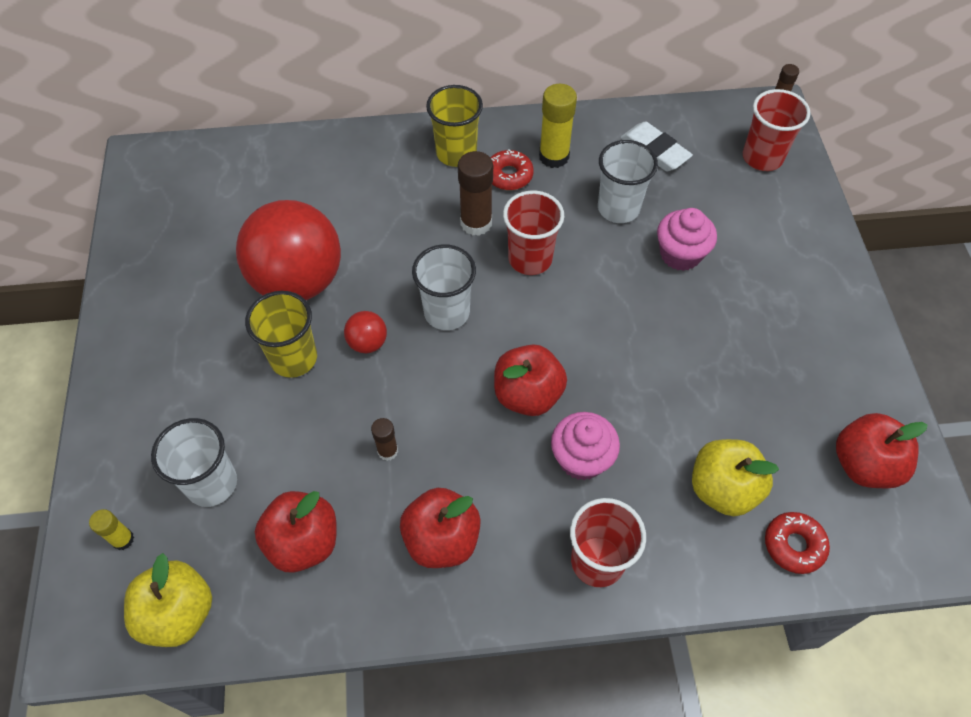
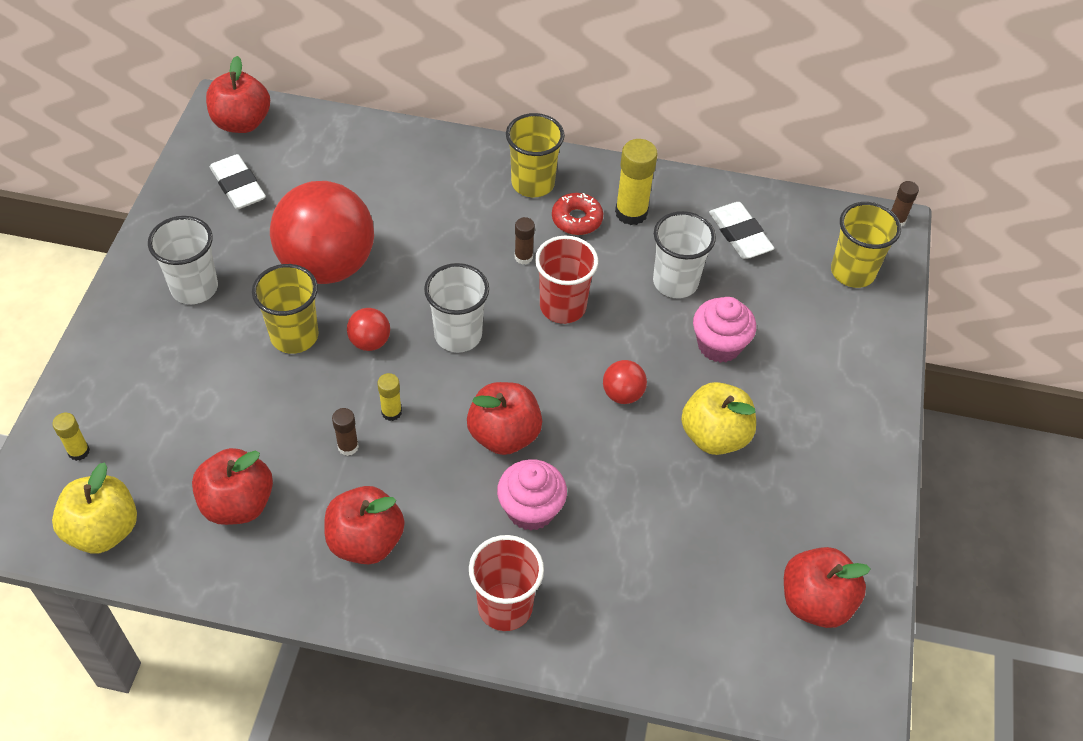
camera: 15 degrees right, 5 degrees down
white cup [151,418,237,507] -> white cup moved to [148,216,218,304]
brown glue stick [458,151,493,236] -> brown glue stick [515,217,535,265], size x0.55
yellow apple [692,439,779,516] -> yellow apple moved to [681,382,756,455]
red cup [743,89,811,171] -> yellow cup [831,202,901,288]
red donut [765,512,830,574] -> none
none -> red apple [206,56,270,133]
none -> white eraser [210,154,266,209]
none -> yellow glue stick [378,373,402,421]
none -> red ball [603,360,647,404]

